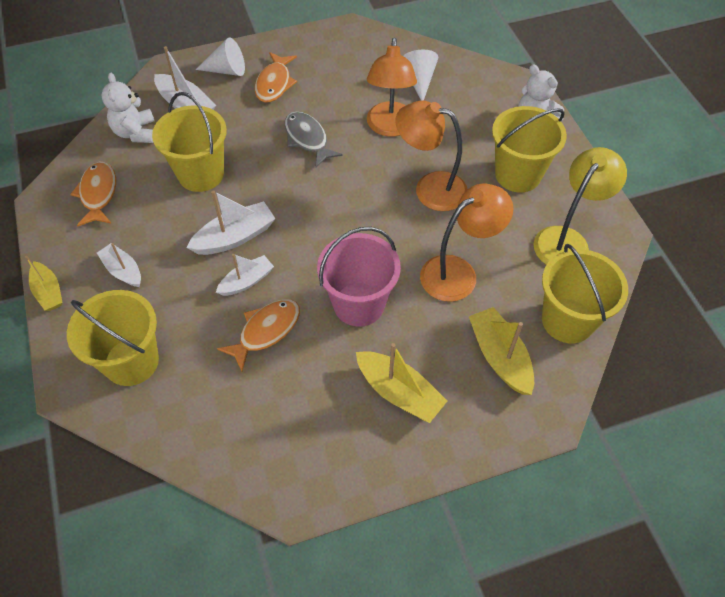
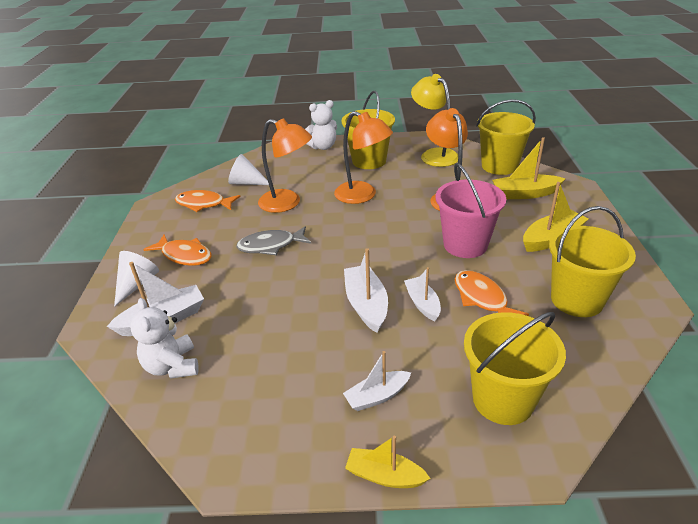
camera: 70 degrees left, 20 degrees down
yellow boat [25,256,63,311] -> yellow boat turned 150 degrees counterclockwise [345,436,431,488]
orange fish [70,161,116,226] -> orange fish moved to [175,190,241,212]
white teddy bear [101,73,154,143] -> white teddy bear turned 60 degrees clockwise [130,298,199,379]
yellow bucket [152,92,227,192] -> yellow bucket moved to [549,206,636,317]
orange lamp [396,101,467,211] -> orange lamp turned 90 degrees counterclockwise [334,111,393,204]

